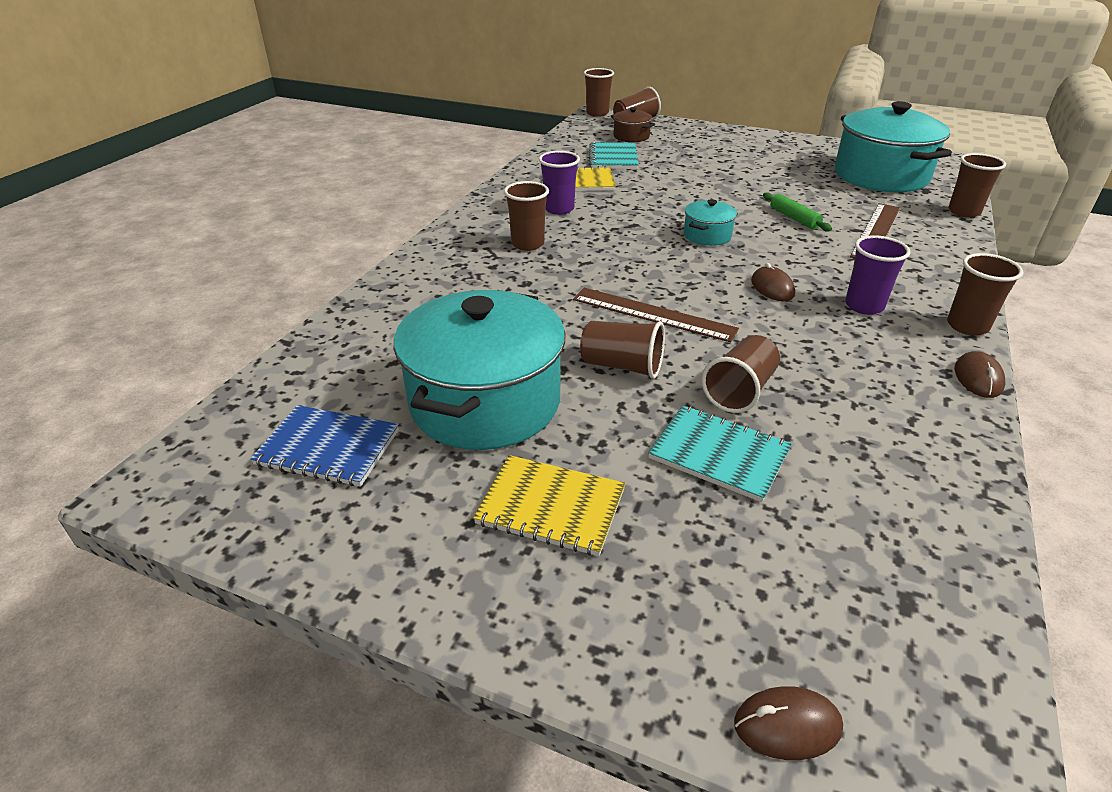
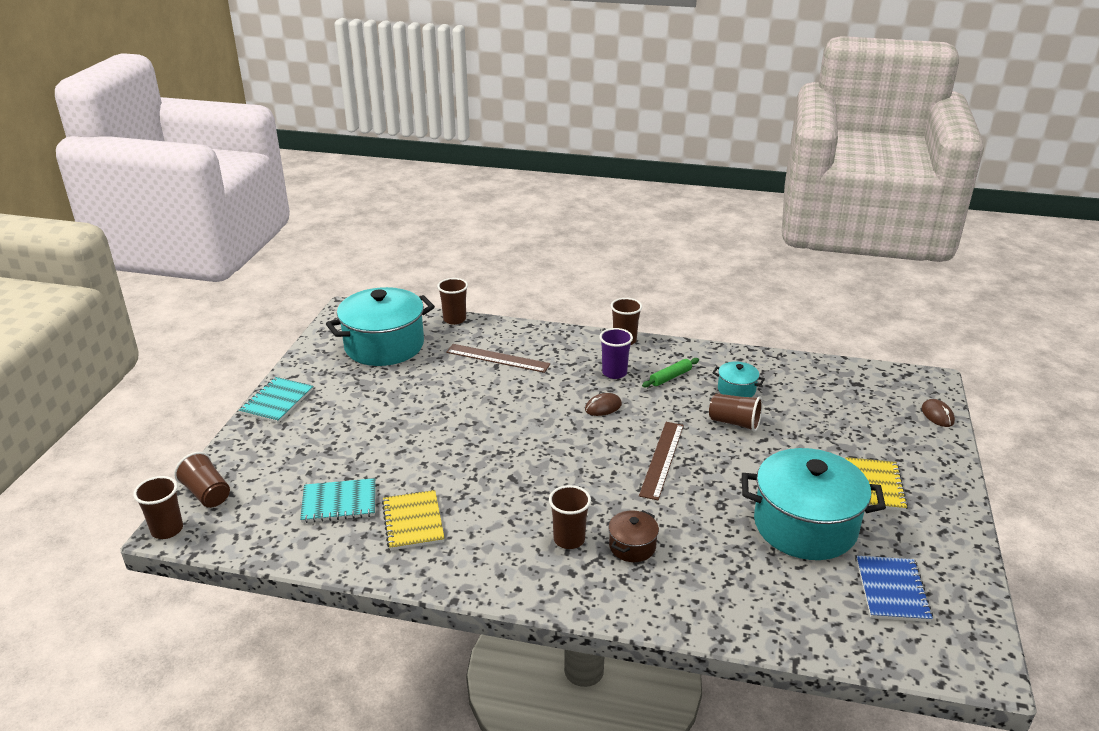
camera: 100 degrees left, 5 degrees down
purple cup [539,151,580,215] -> none
brown cup [580,321,665,379] -> none
brown pot [611,107,655,142] -> brown pot moved to [608,510,659,562]
turquoise notebook [648,405,792,502] -> turquoise notebook moved to [239,377,313,423]
turquoise pot [684,199,737,246] -> turquoise pot moved to [712,361,765,397]
green rolling pin [763,193,832,231] -> green rolling pin moved to [642,358,699,387]
brown mouse [955,351,1005,398] -> none

